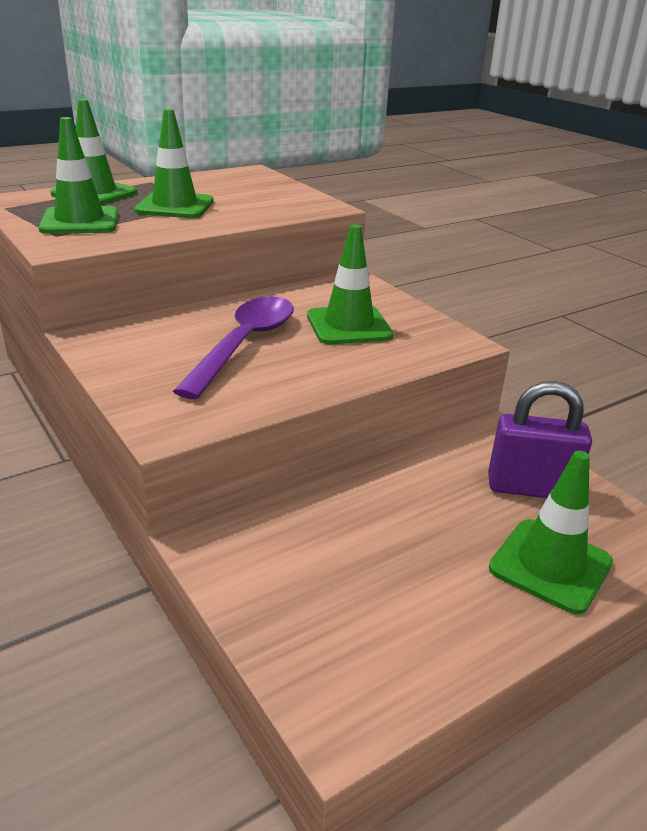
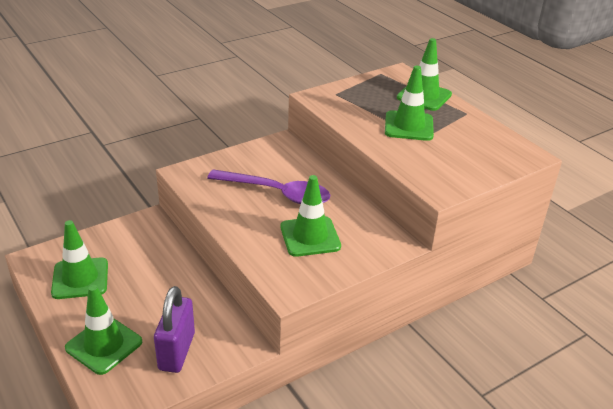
camera: 90 degrees right, 5 degrees up
green traffic cone [38,117,118,234] -> green traffic cone moved to [51,220,108,299]

